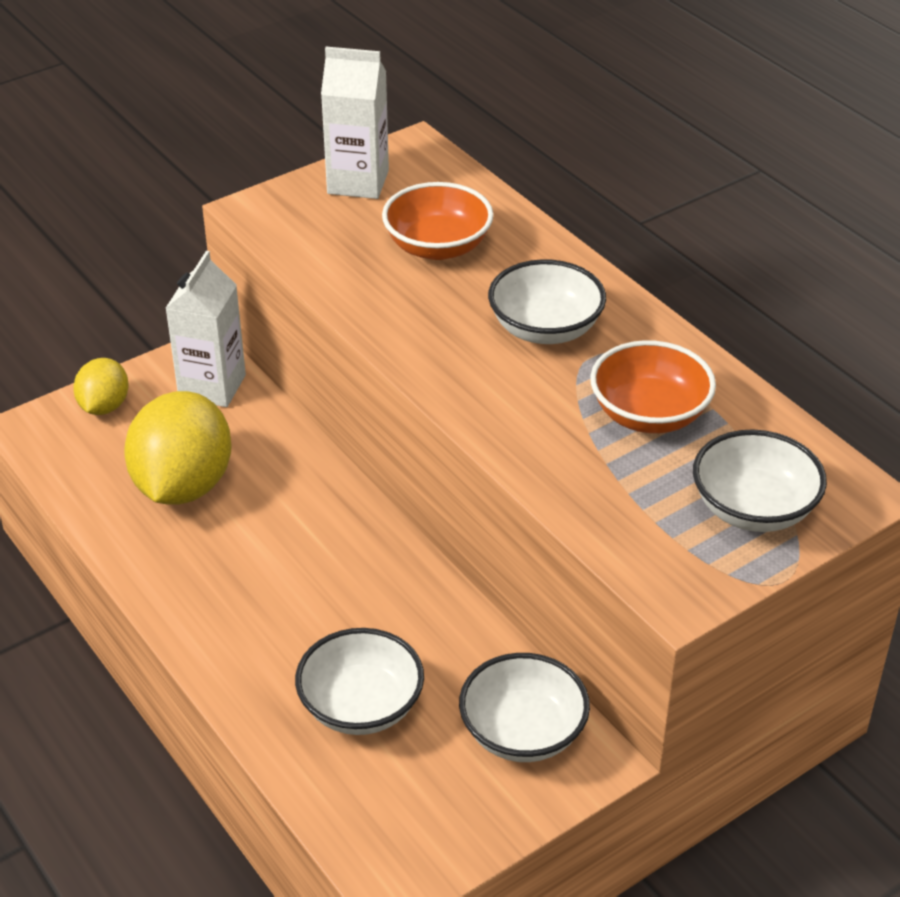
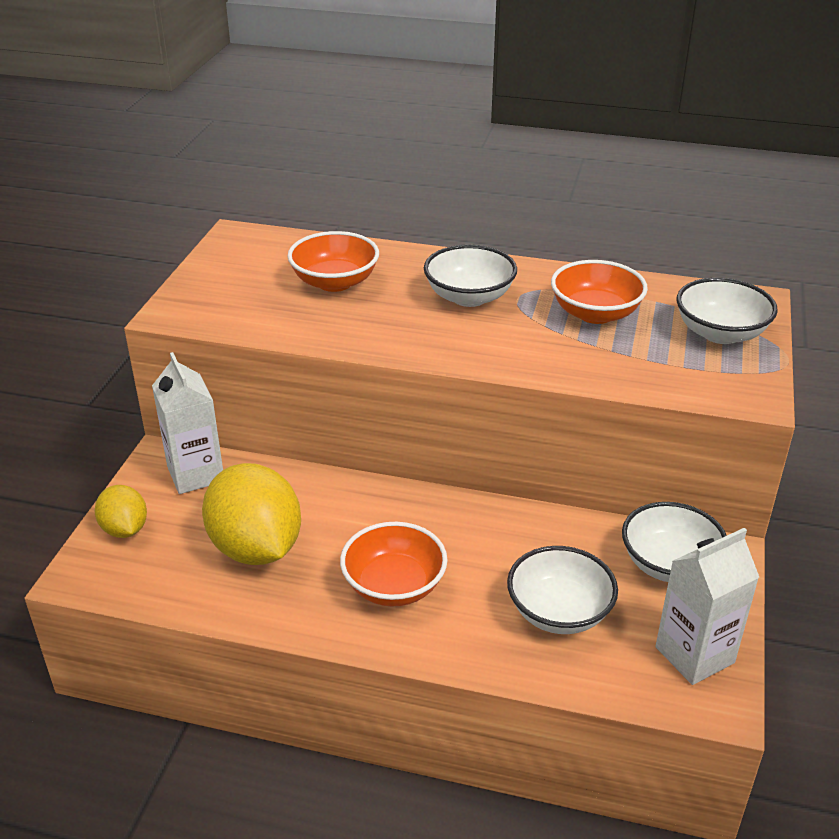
camera: 40 degrees left, 5 degrees down
white carton [321,47,389,199] -> white carton moved to [655,528,759,685]
none -> orange bowl [340,522,448,606]

